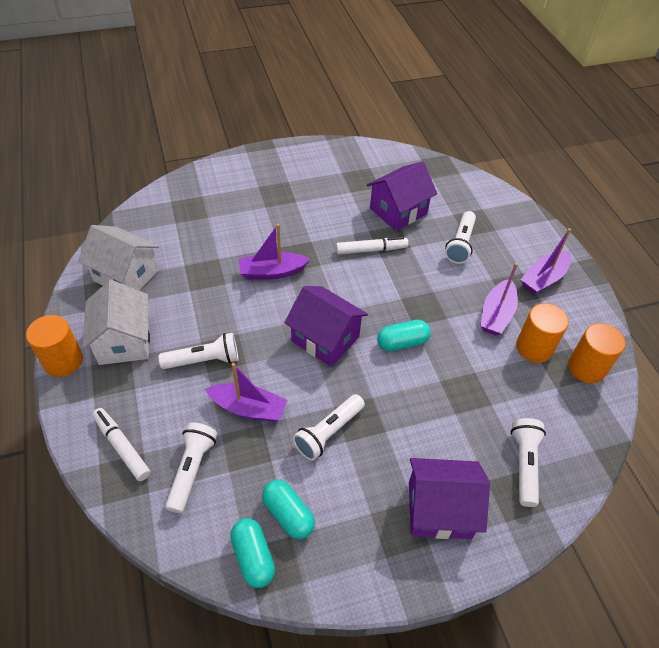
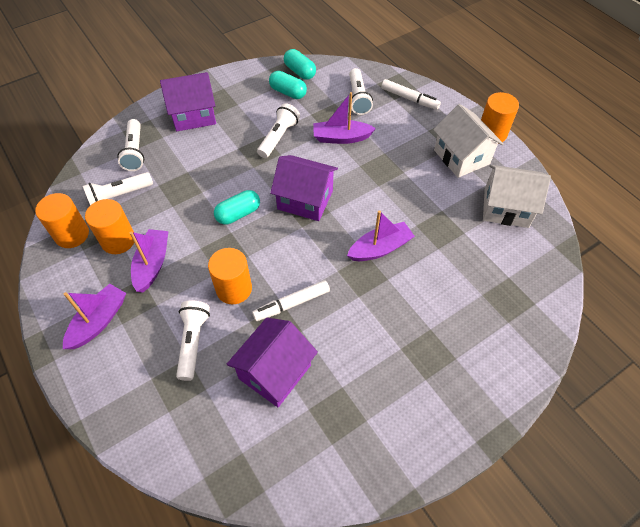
camera: 165 degrees right, 5 degrees up
white flashlight [159,333,238,369] -> white flashlight moved to [83,172,153,205]
none -> orange cylinder [208,248,252,304]

